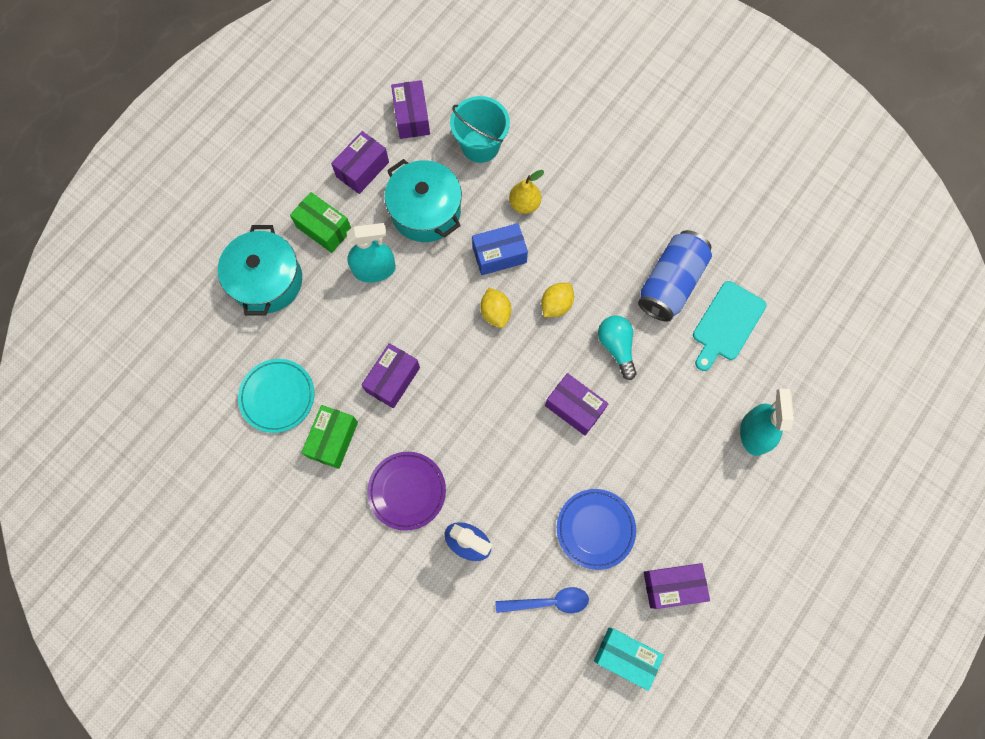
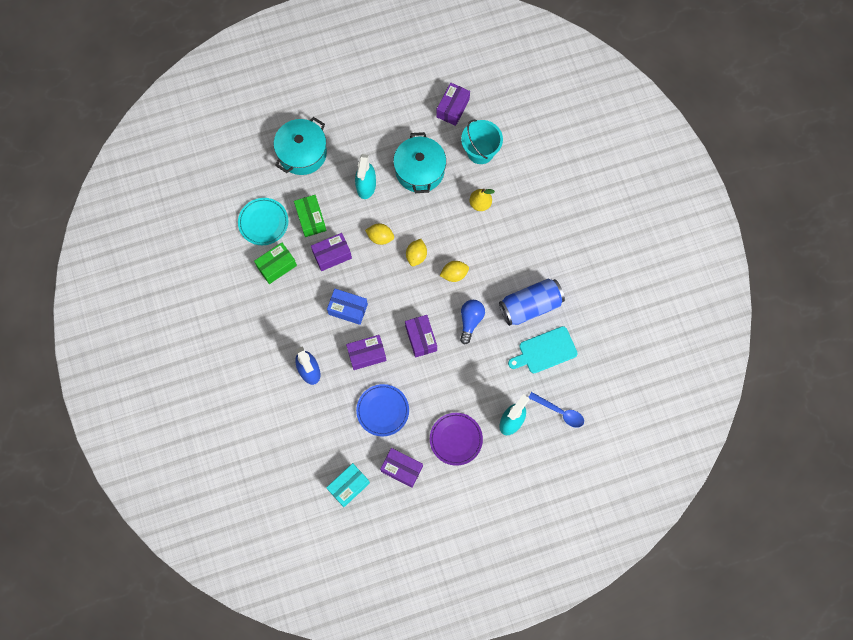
camera: 35 degrees right, 0 degrees up
green box [290,192,351,253] -> green box moved to [294,195,326,237]
purple box [331,131,389,194] -> purple box moved to [346,335,386,370]
turquoise spray bottle [347,223,396,283] -> turquoise spray bottle turned 75 degrees clockwise [355,154,376,199]
purple plate [367,452,446,531] -> purple plate moved to [430,413,483,466]
blue box [472,223,528,275] -> blue box moved to [327,289,368,325]
blue spoon [495,587,589,613] -> blue spoon moved to [528,392,584,428]
turquoise box [594,627,664,691] -> turquoise box turned 75 degrees clockwise [326,463,370,507]
turquoise light bulb [598,315,637,380] -> blue light bulb [460,300,485,344]
none -> yellow lemon [365,224,394,245]

